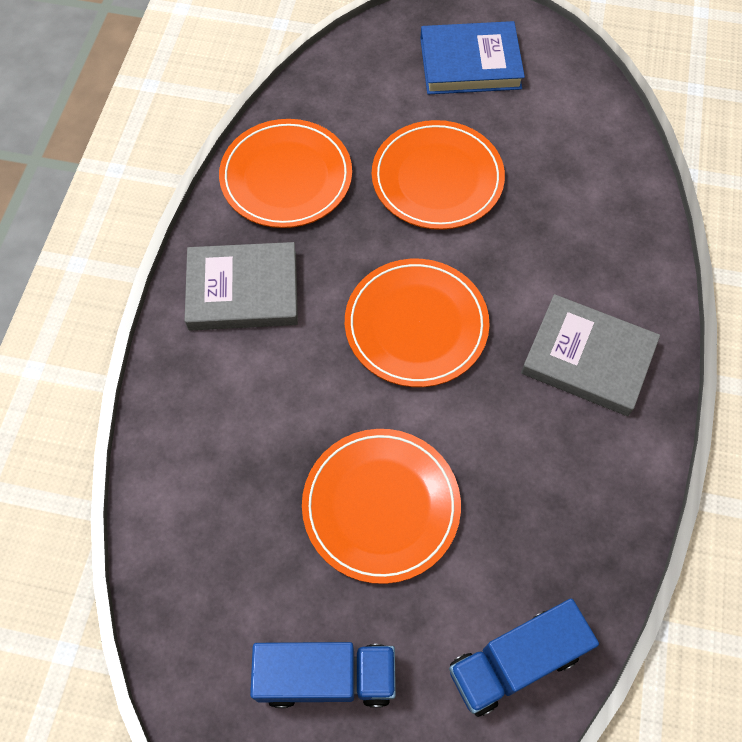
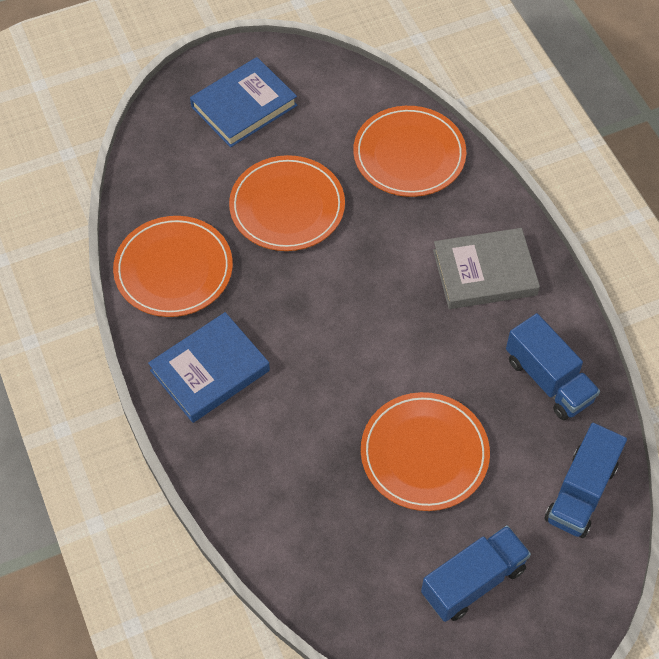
camera: 35 degrees left, 5 degrees down
grey book [185,242,298,331] -> blue book [148,312,270,423]
orange plate [345,259,490,387] -> orange plate moved to [353,106,466,197]
none -> blue truck [506,313,600,420]

